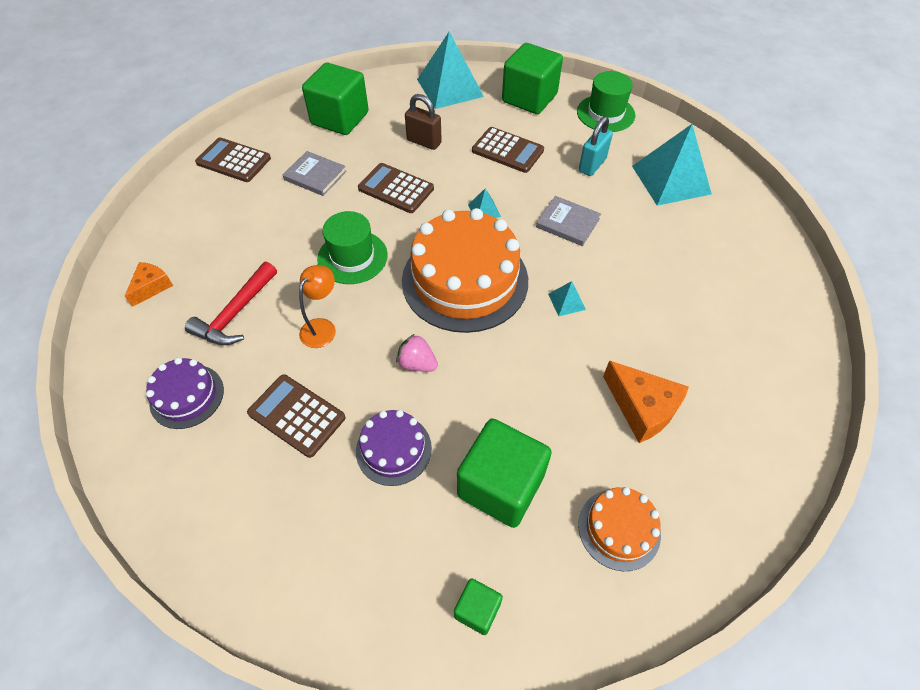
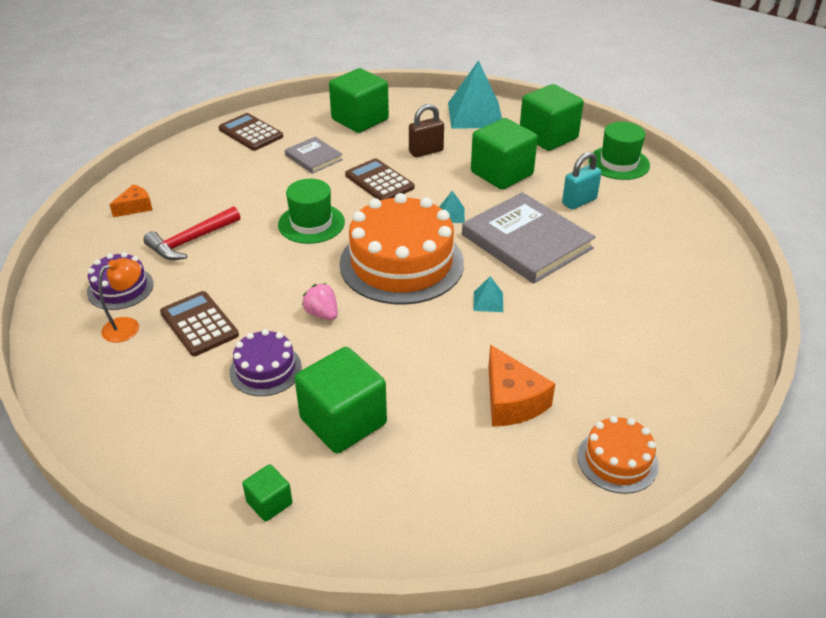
camera: 20 degrees right, 15 degrees down
orange lamp [299,265,336,348] -> orange lamp moved to [98,258,141,343]
brown padlock [405,94,442,150] -> brown padlock turned 75 degrees counterclockwise [409,104,444,157]
brown calculator [472,127,544,173] -> green cube [471,118,538,190]
grey book [536,196,601,246] -> grey book [462,192,595,284], size x1.95
orange cake [578,487,661,571] -> orange cake moved to [578,416,659,494]
turquoise pyramid [632,124,712,206] -> none

